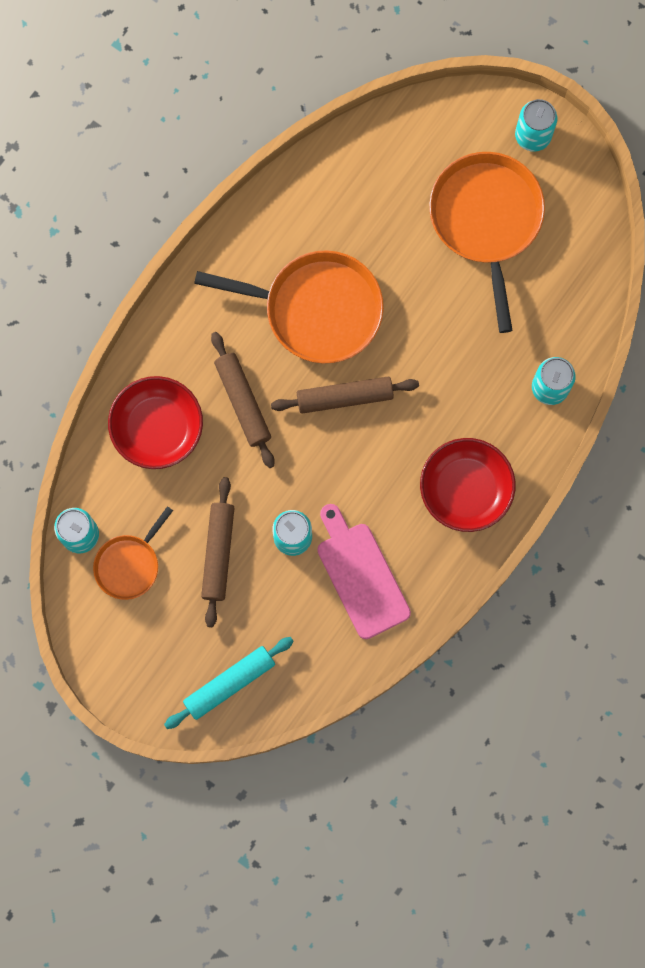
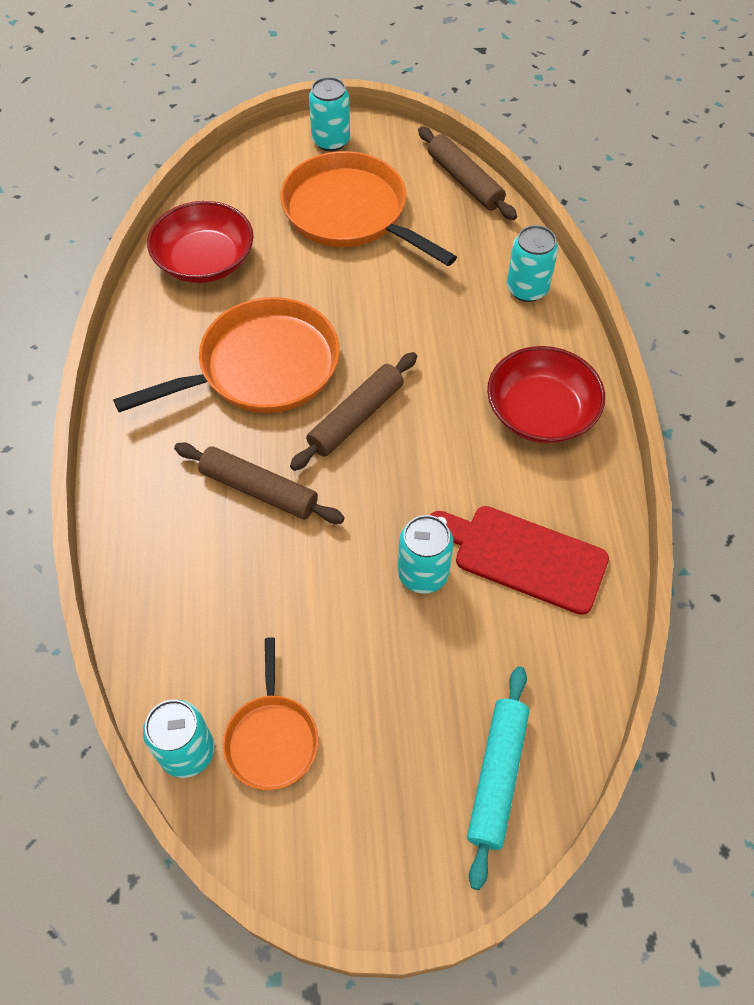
camera: 40 degrees left, 20 degrees down
red bowl [108,376,203,469] -> red bowl moved to [147,201,253,283]
brown rolling pin [201,477,234,627] -> brown rolling pin moved to [418,126,517,220]
pink cutting board [317,504,411,639] -> red cutting board [430,506,609,615]

